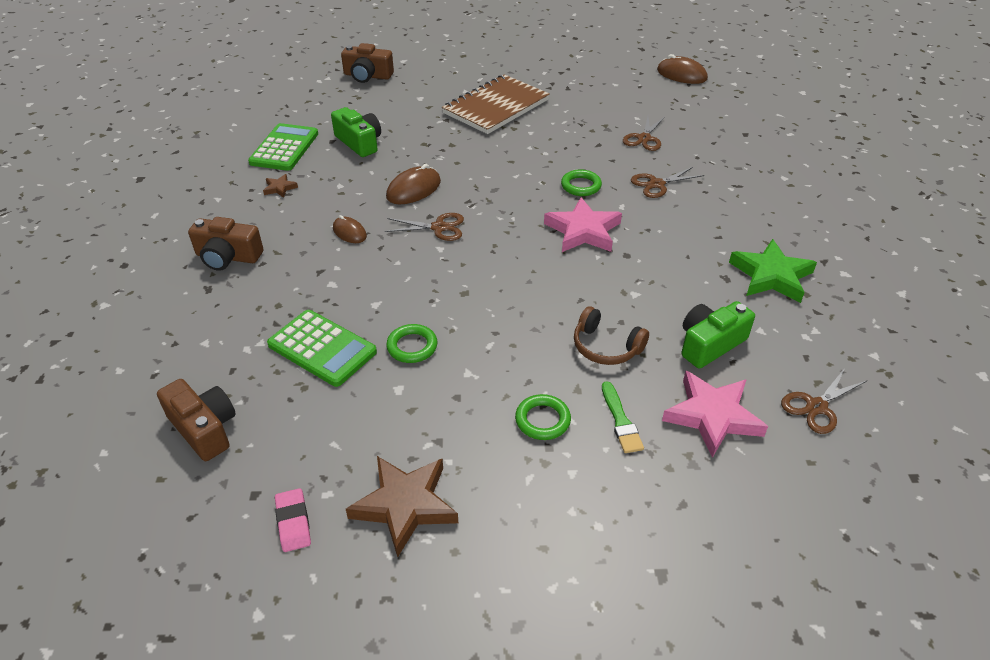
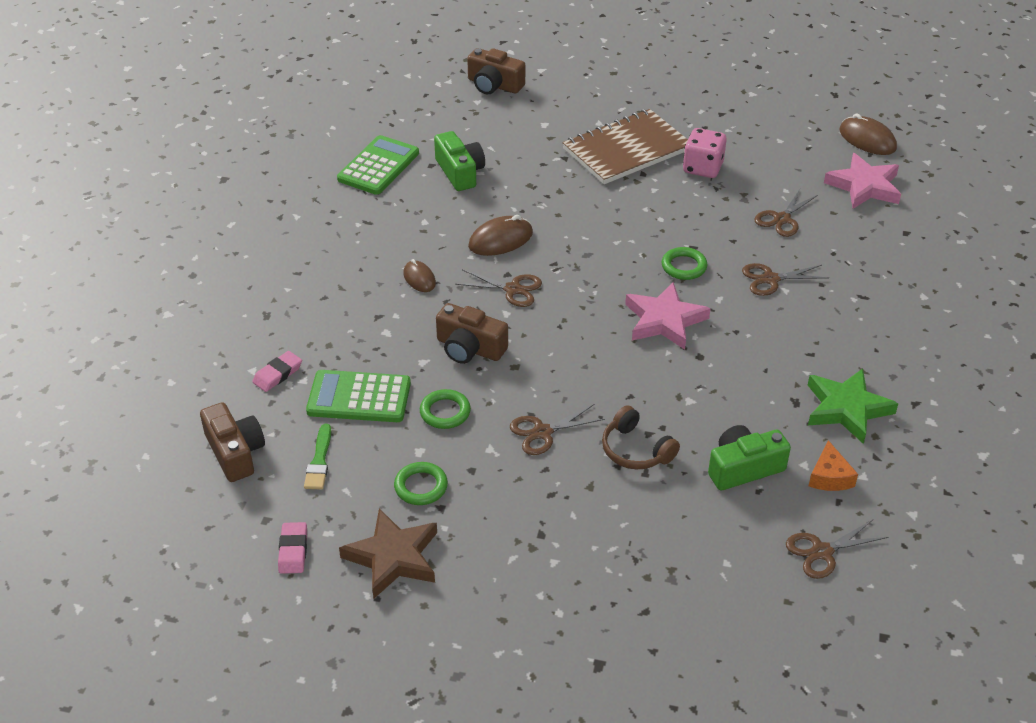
camera: 15 degrees right, 0 degrees up
brown camera [188,217,263,271] -> brown camera moved to [436,303,508,364]
brown star [263,174,298,198] -> none
green calculator [267,310,377,387] -> green calculator turned 135 degrees clockwise [306,370,411,422]
green ring [515,394,571,440] -> green ring moved to [394,462,448,505]
green brush [602,381,644,453] -> green brush moved to [304,424,331,490]
pink star [662,371,768,458] -> pink star moved to [824,153,901,209]
none -> pink eraser [252,351,302,392]
none -> brown scissors [510,404,605,455]
none -> pink dice [683,128,727,178]
none -> orange cheese [809,440,858,491]

